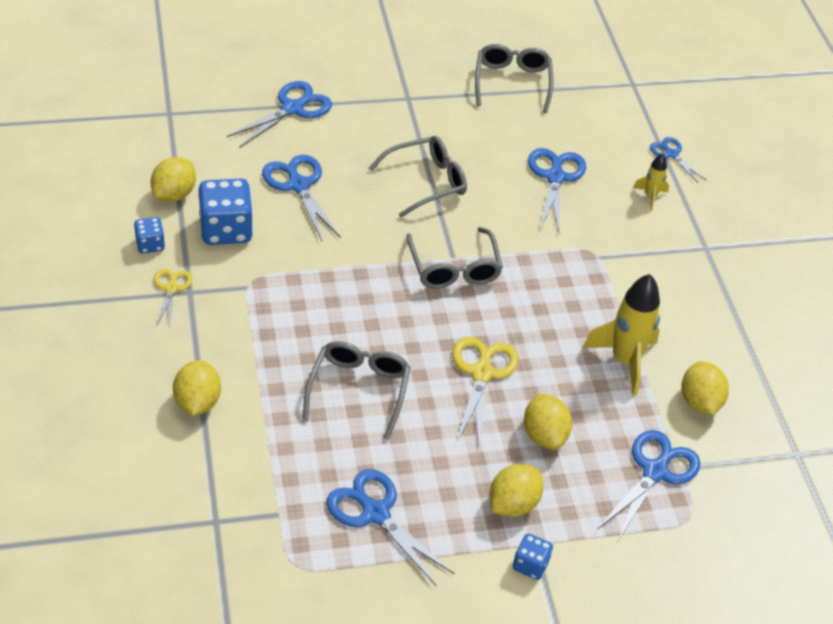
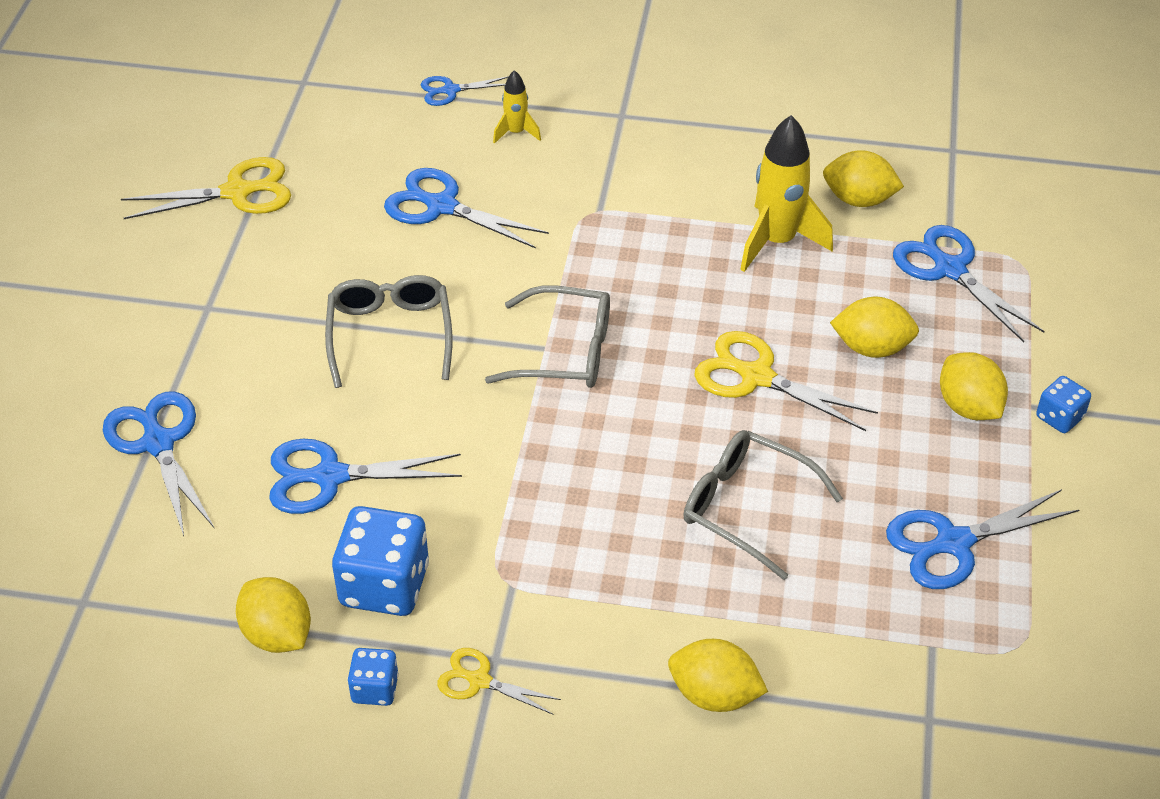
camera: 65 degrees left, 0 degrees up
grey glasses [475,44,554,113] -> yellow scissors [121,157,291,219]

